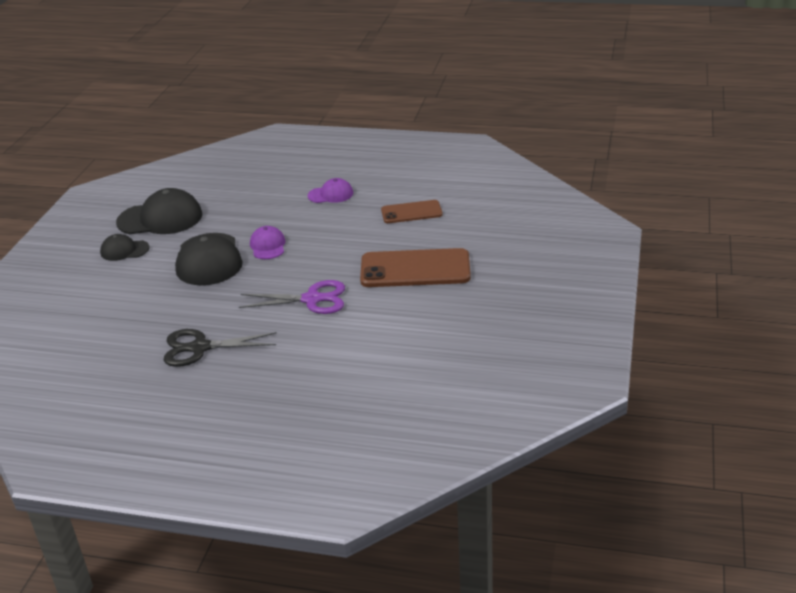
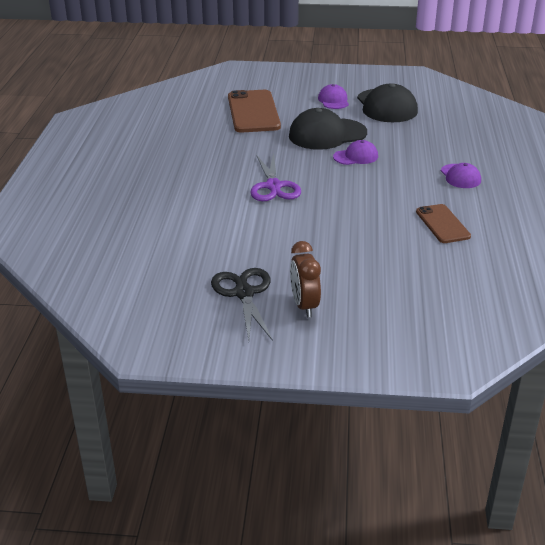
camera: 80 degrees right, 0 degrees up
black cap [100,234,150,261] -> purple cap [318,84,349,109]
black scissors [164,329,277,367] -> black scissors moved to [211,268,273,341]
brown phone [360,248,471,287] -> brown phone moved to [228,90,281,133]
none -> brown clock [290,241,321,318]

